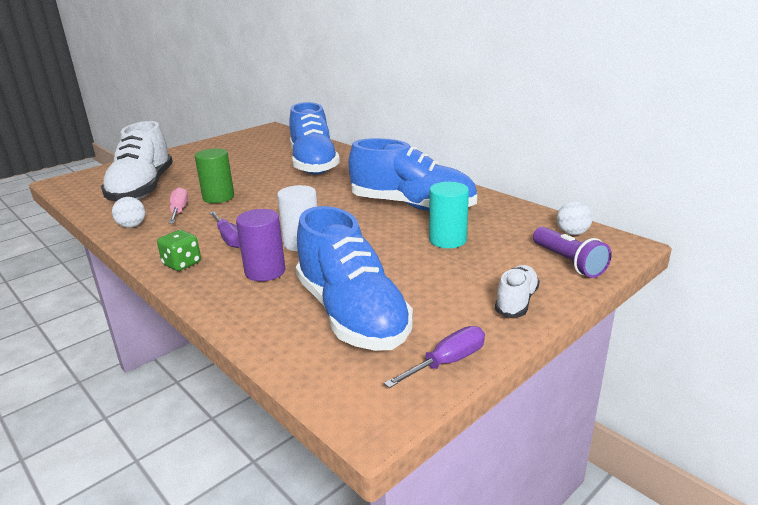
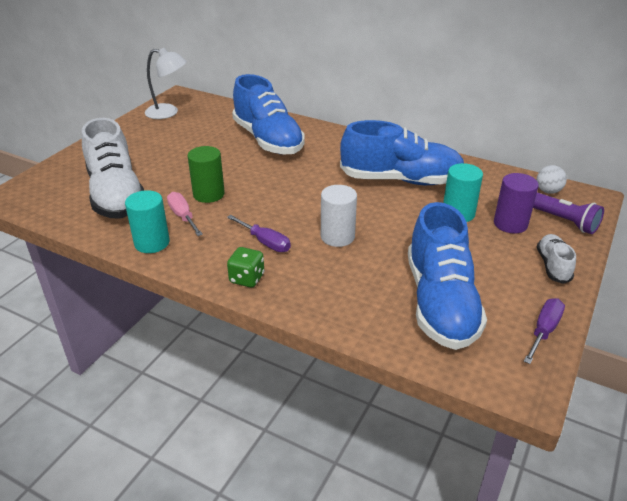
camera: 20 degrees left, 10 degrees up
white ball [112,197,146,228] -> turquoise cylinder [125,190,170,253]
purple cylinder [236,209,286,281] -> purple cylinder moved to [494,173,539,234]
blue shoe [296,206,413,351] -> blue shoe turned 45 degrees clockwise [408,202,487,350]
none -> white lamp [145,48,187,119]

